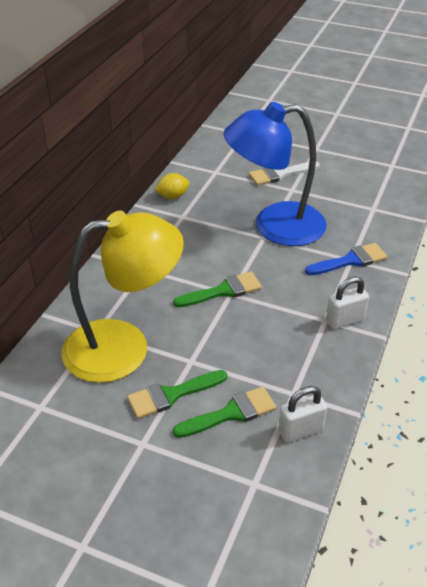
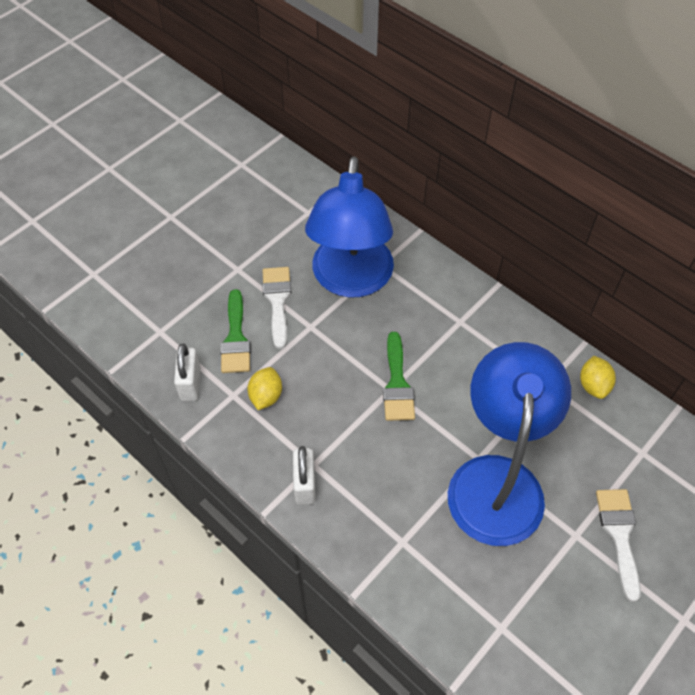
camera: 110 degrees right, 15 degrees up
yellow lamp [62,211,184,383] -> blue lamp [305,156,394,298]
green brush [127,370,227,419] -> white brush [263,267,292,349]
blue brush [305,243,388,275] -> none
none -> yellow lemon [247,367,282,410]

